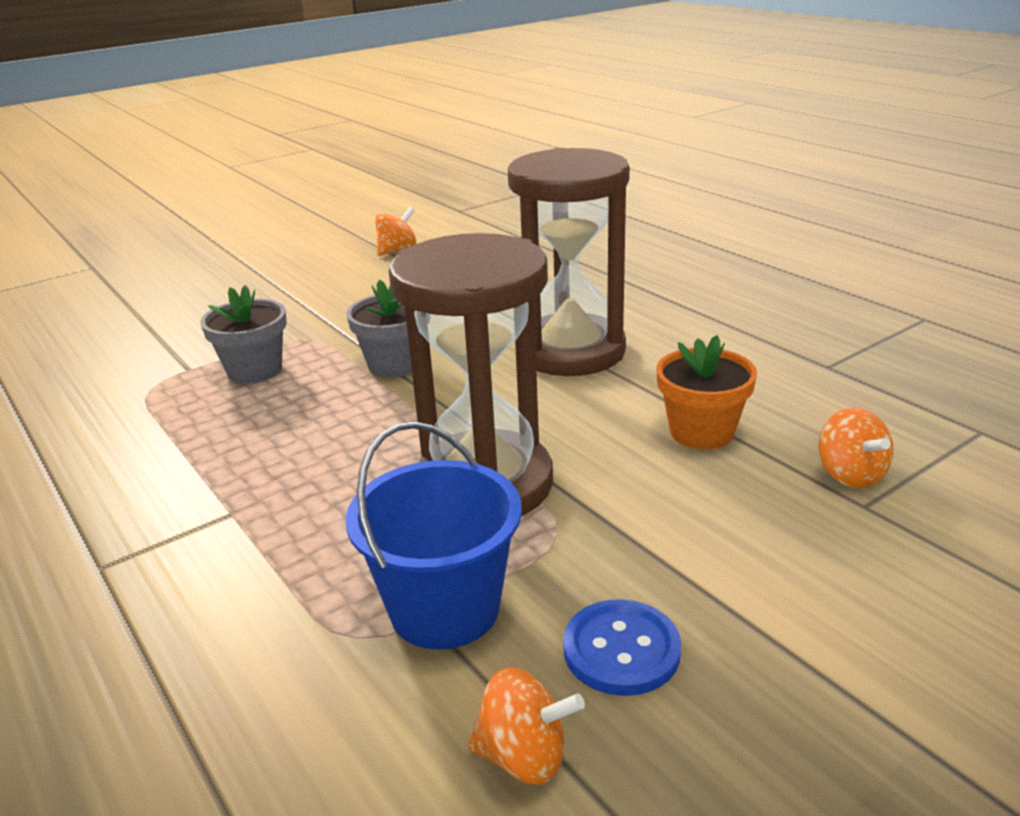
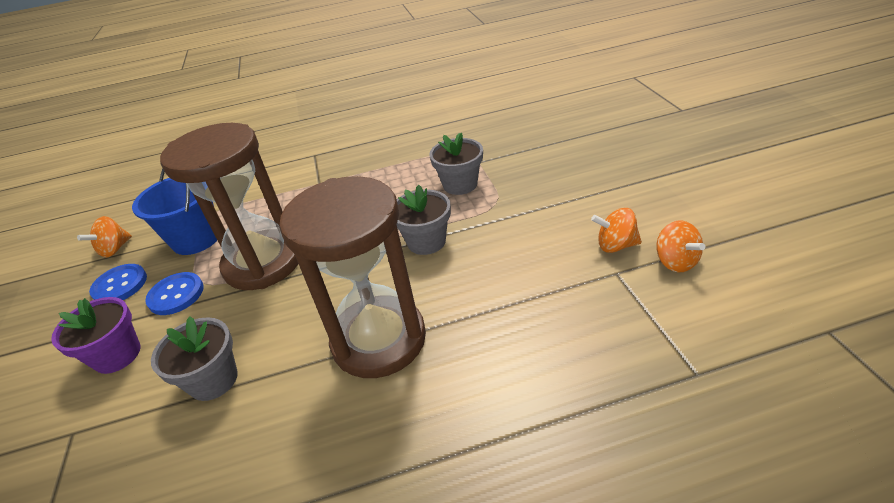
camera: 115 degrees right, 10 degrees up
orange flower pot [656,335,757,449] -> grey flower pot [151,316,238,401]
orange spinning top [819,408,894,488] -> orange spinning top moved to [591,208,642,253]
none -> purple flower pot [51,297,141,374]
none -> blue button [145,272,204,315]

